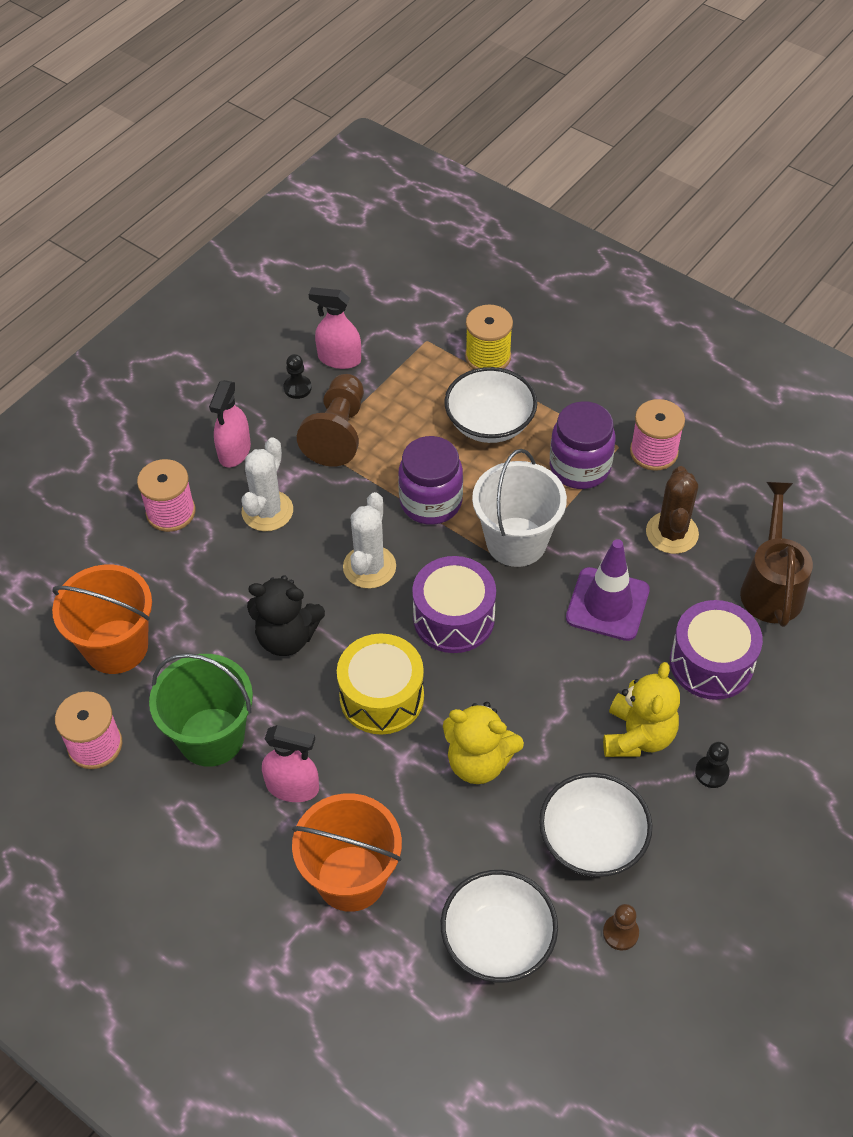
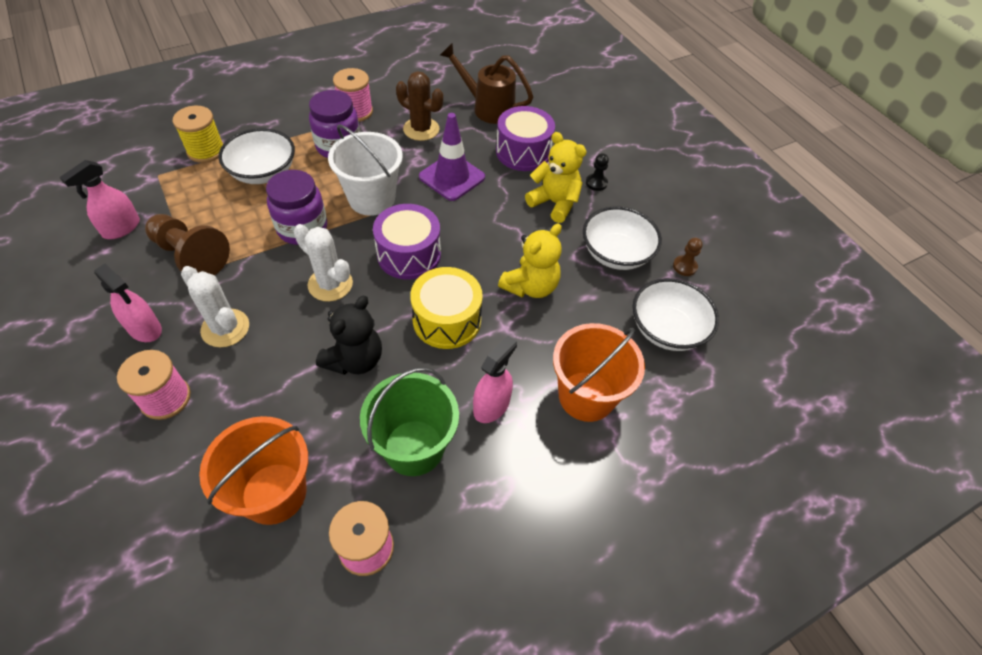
camera: 70 degrees left, 0 degrees up
black pawn [283,354,312,399] -> none

